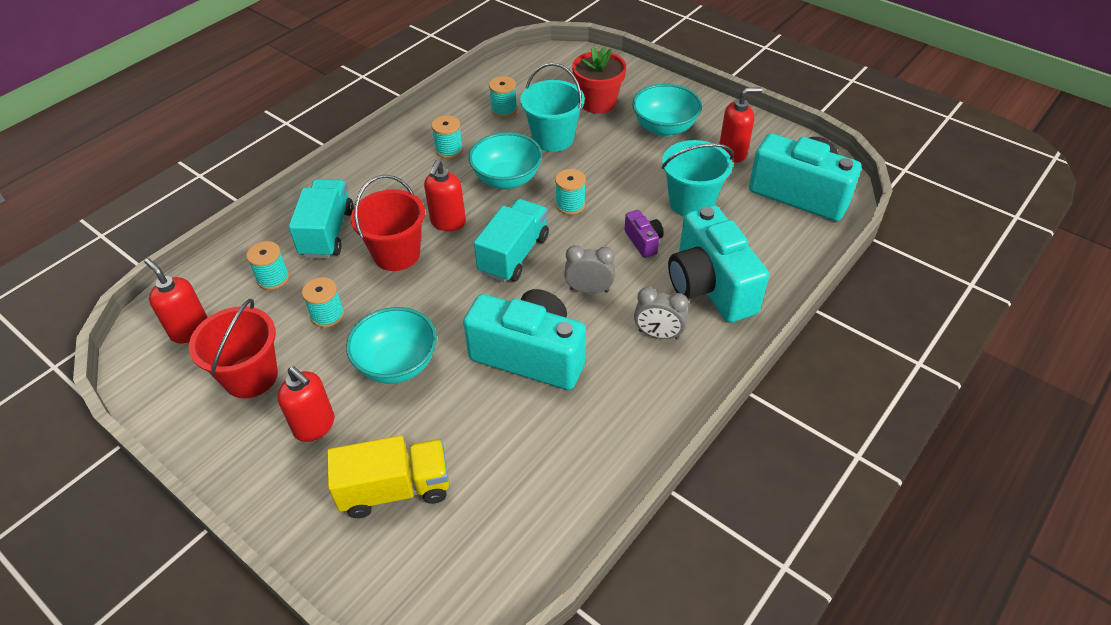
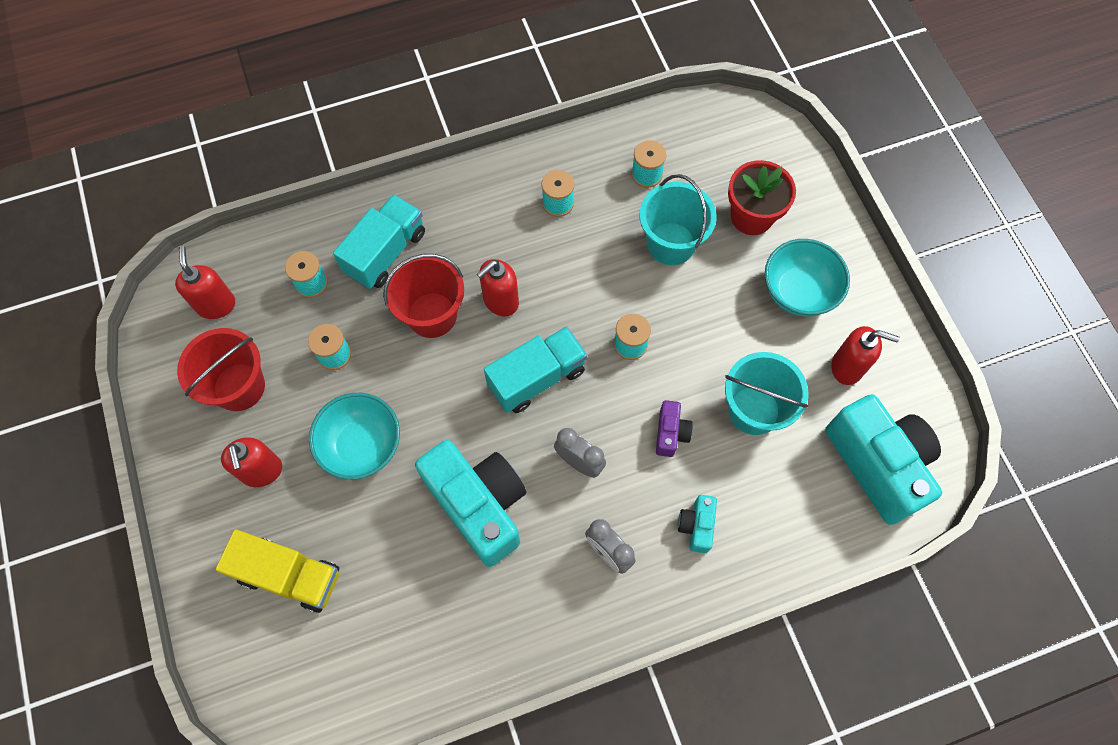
camera: 30 degrees right, 20 degrees up
turquoise bowl [469,132,542,189] -> none
turquoise camera [668,205,769,323] -> turquoise camera [678,495,717,553], size x0.44

